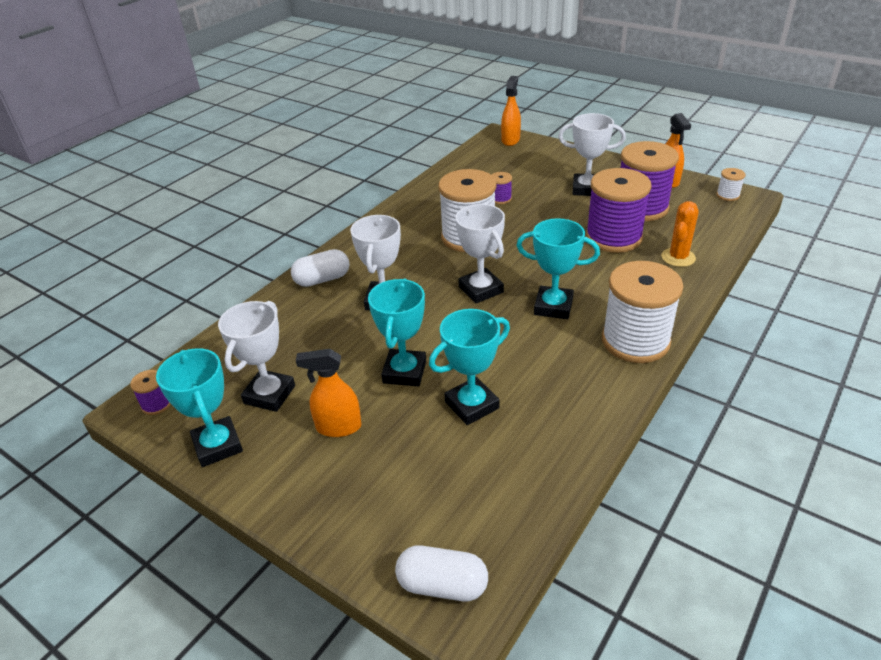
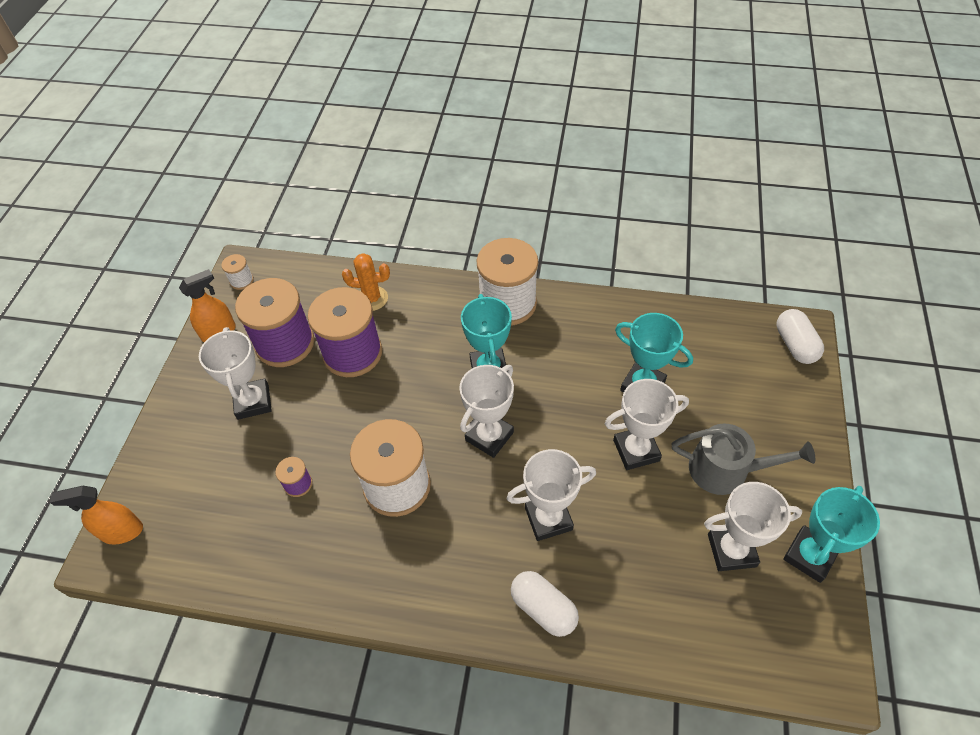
camera: 115 degrees left, 15 degrees up
purple spool [130,370,171,415] -> none
orange spray bottle [296,349,362,437] -> grey watering can [672,424,815,495]
turquoise trophy [368,278,426,386] -> white trophy [605,379,689,470]

